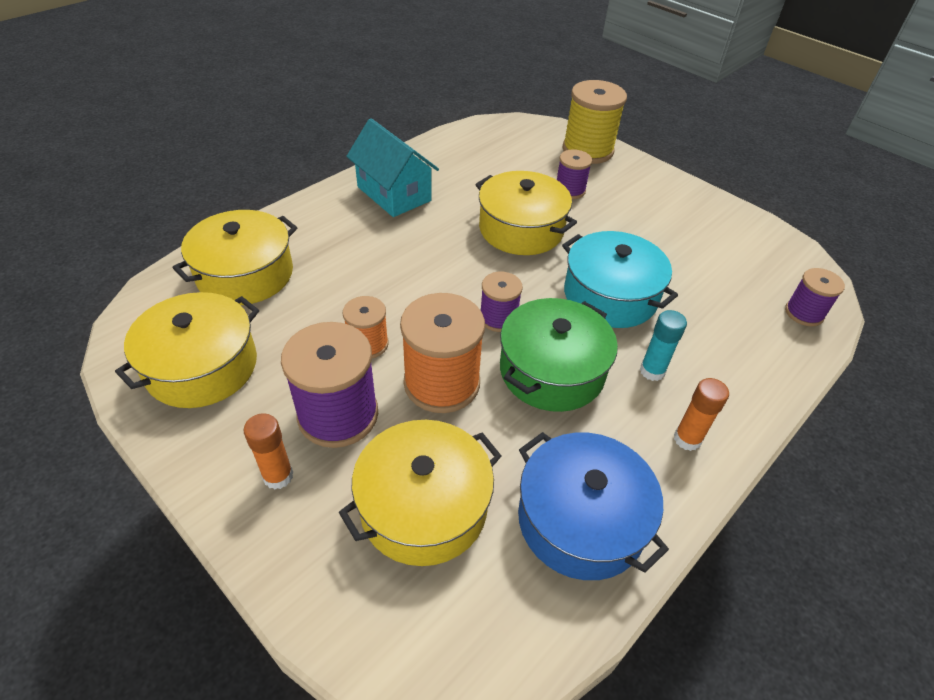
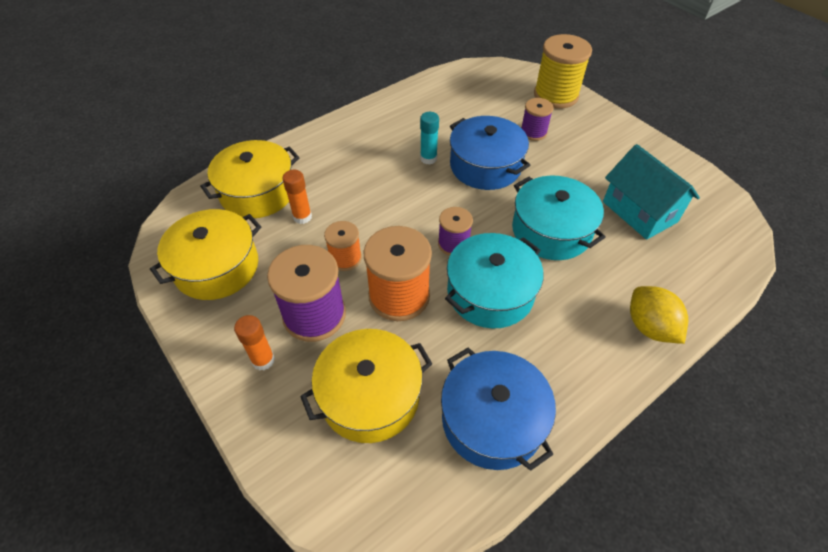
camera: 10 degrees right, 5 degrees up
turquoise house [346,118,439,217] -> turquoise house moved to [603,144,700,240]
yellow pot [475,171,577,255] -> blue pot [450,116,530,190]
green pot [500,298,618,412] -> turquoise pot [445,233,544,329]
turquoise glue stick [640,310,687,381] -> turquoise glue stick moved to [420,112,439,165]
orange glue stick [674,378,729,451] -> orange glue stick moved to [282,170,312,224]
purple spool [785,268,845,326] -> none
none -> yellow lemon [630,286,688,344]

